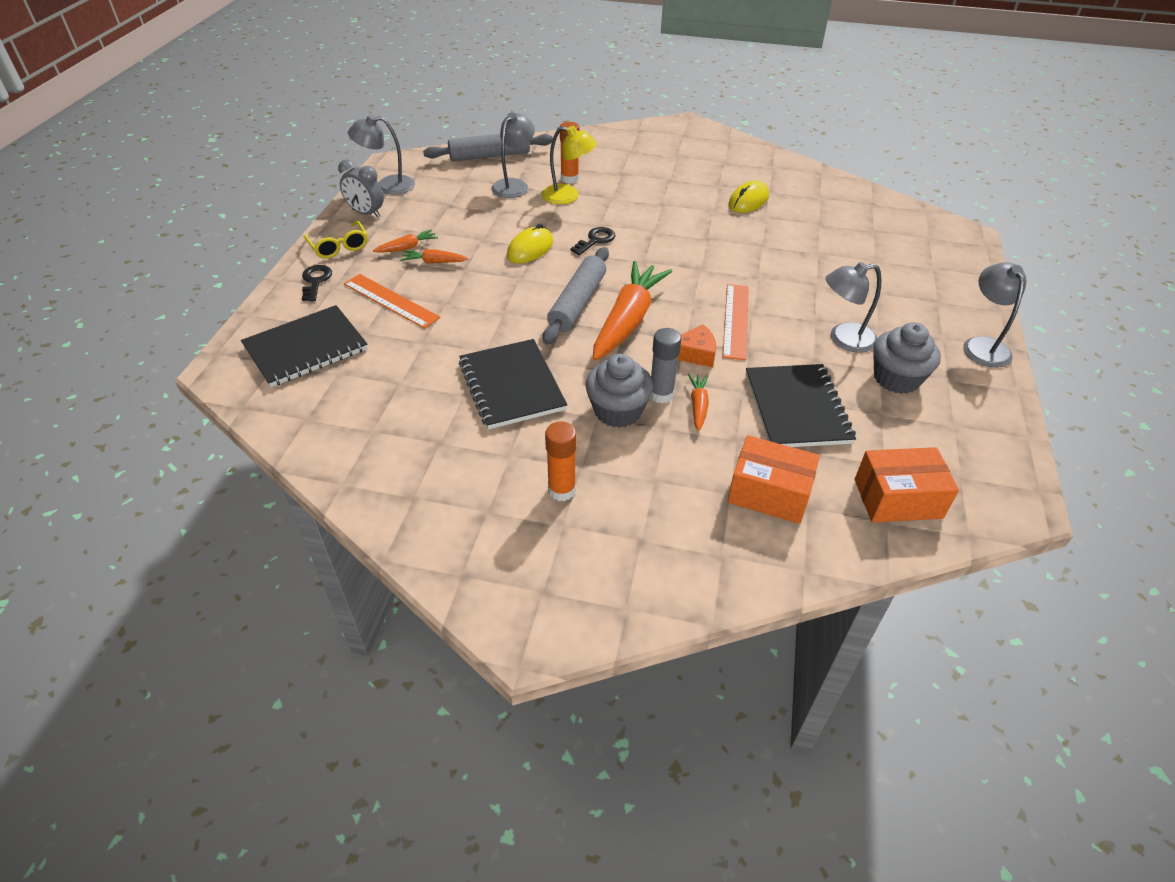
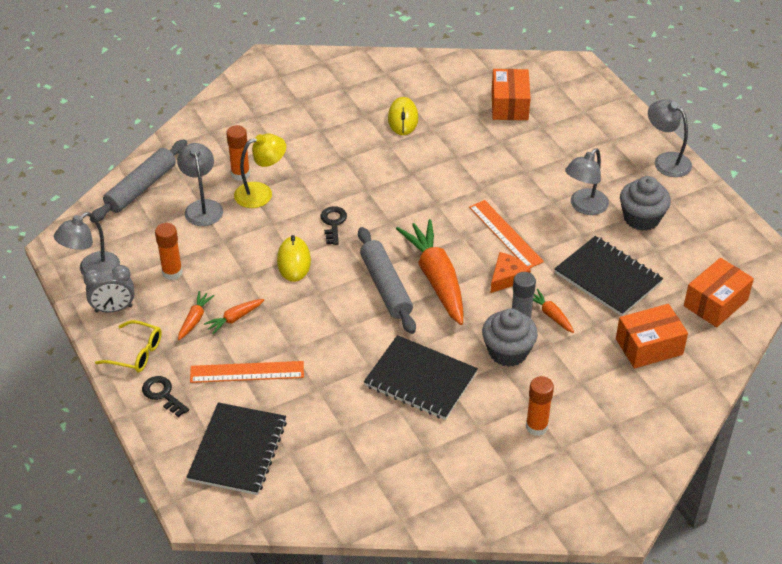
camera: 40 degrees left, 0 degrees up
none -> orange glue stick [155,223,183,280]
none -> orange box [492,69,531,120]

